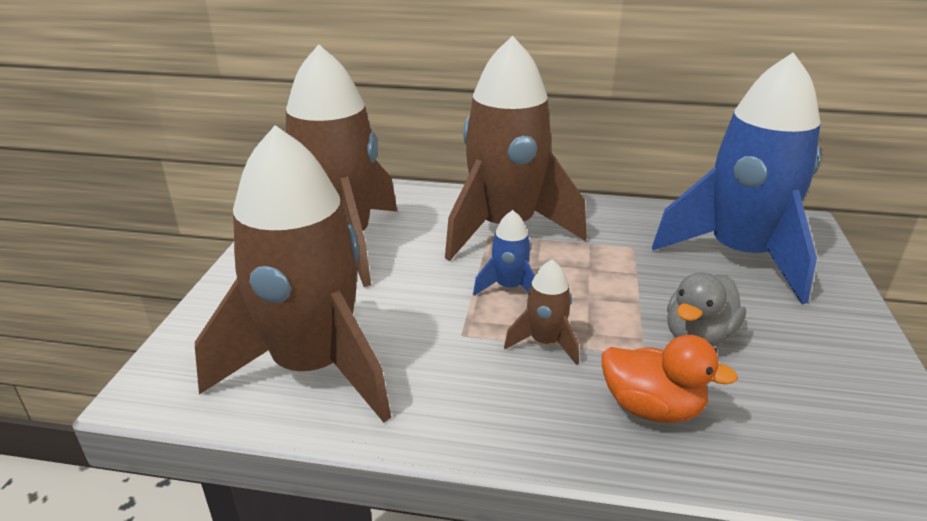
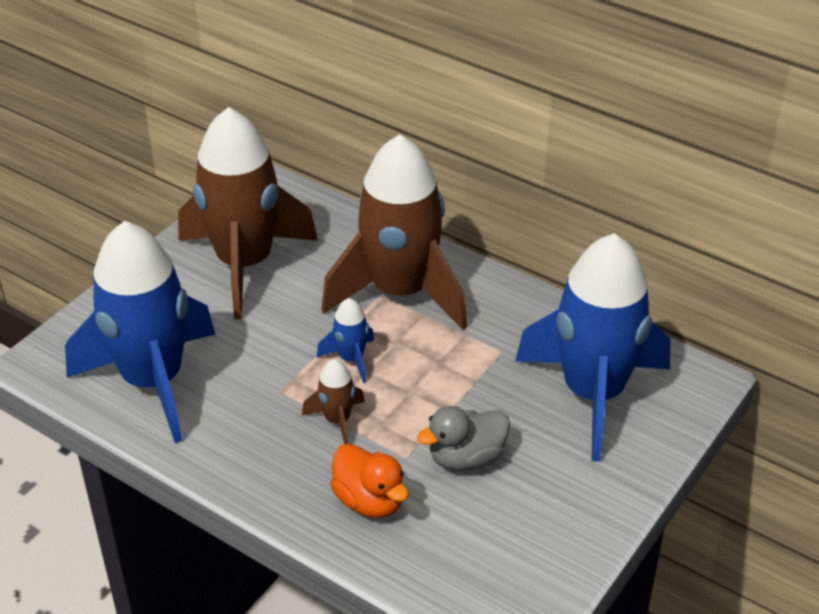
camera: 25 degrees right, 10 degrees up
brown rocket [195,125,391,423] -> blue rocket [65,221,215,443]

